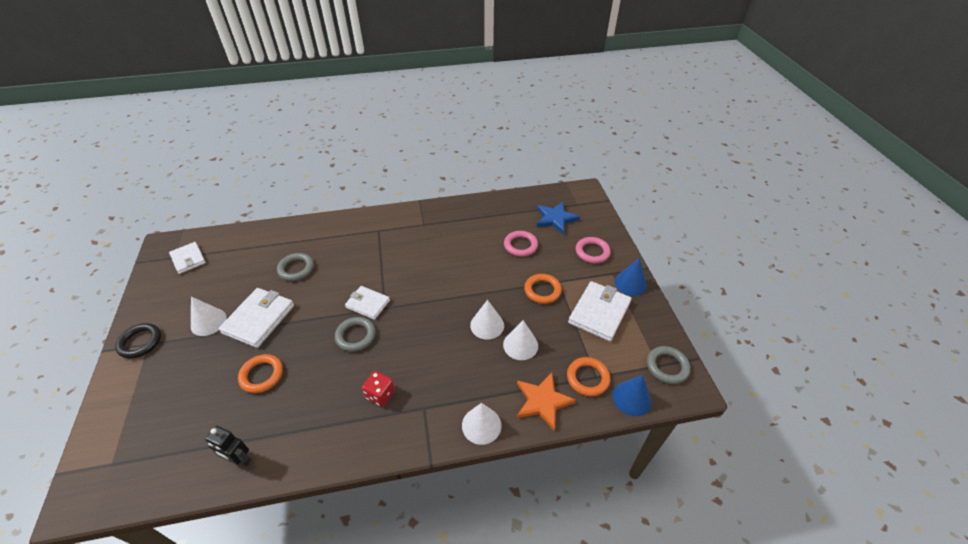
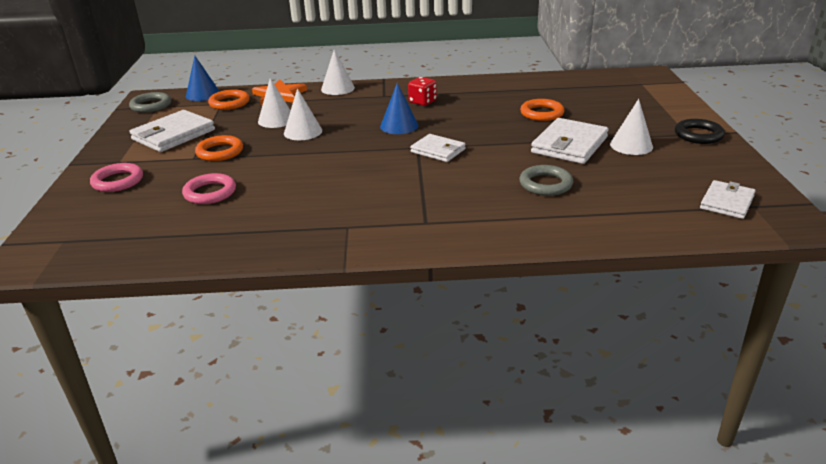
camera: 170 degrees left, 15 degrees down
white wallet [169,242,206,274] -> white wallet turned 60 degrees clockwise [700,180,755,219]
black robot [205,426,251,467] -> none
grey ring [335,317,376,352] -> none
blue star [537,201,580,235] -> none
blue cone [615,258,647,296] -> blue cone moved to [380,83,418,134]

